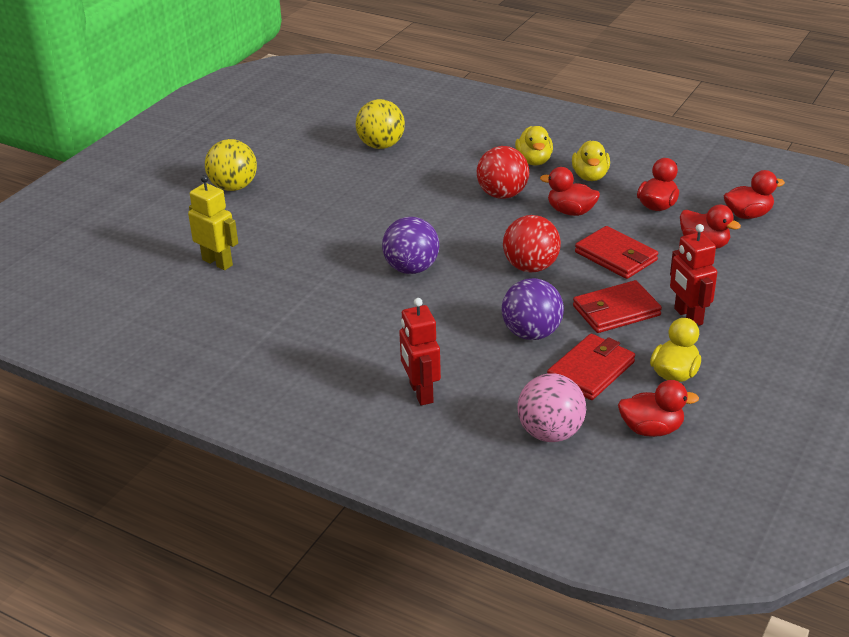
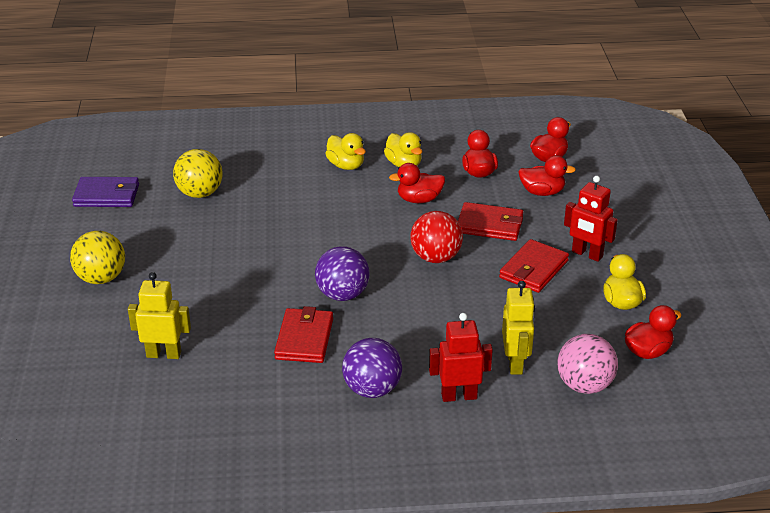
camera: 35 degrees left, 0 degrees up
red robot [399,298,441,405] -> red robot turned 135 degrees clockwise [429,313,493,402]
red ball [477,146,529,199] -> none
purple ball [501,278,564,340] -> purple ball moved to [342,338,402,398]
red wallet [547,334,635,400] -> red wallet moved to [274,306,333,363]
none -> purple wallet [72,177,139,207]
none -> yellow robot [502,281,535,375]

